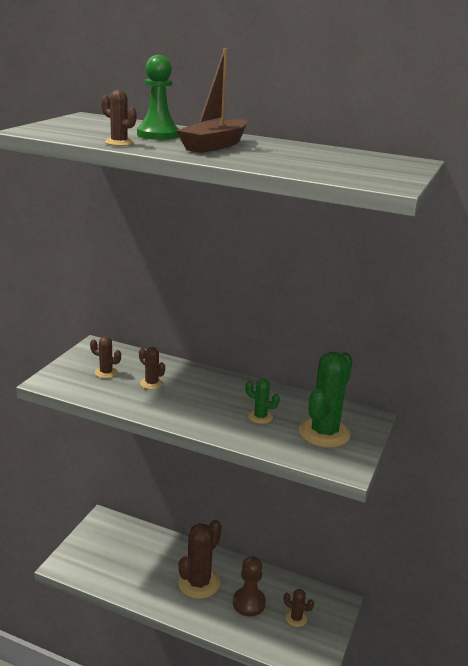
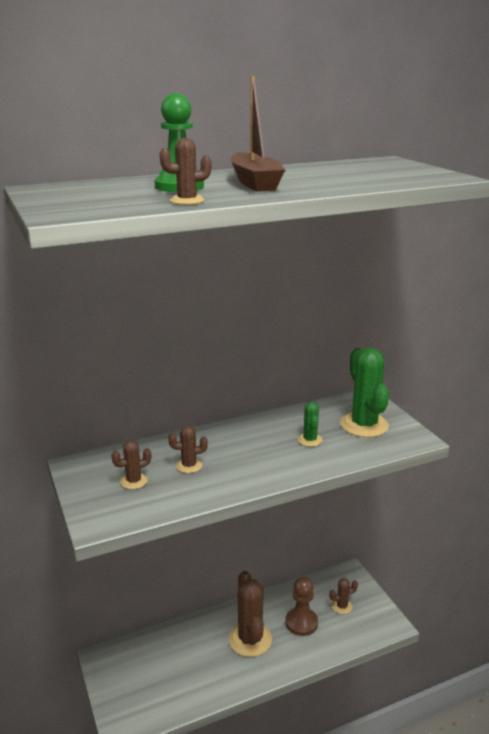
camera: 45 degrees left, 0 degrees up
green cactus [246,379,280,424] -> green cactus turned 75 degrees counterclockwise [298,402,323,447]

